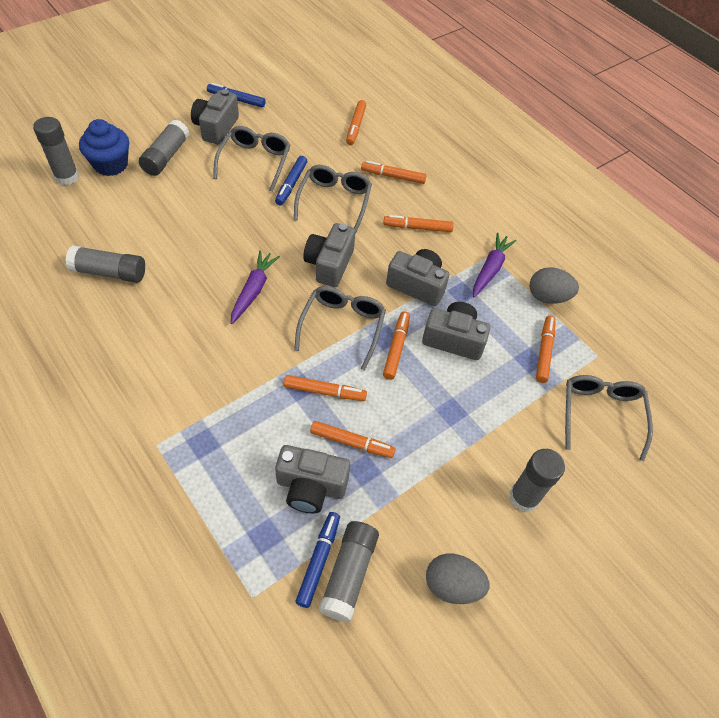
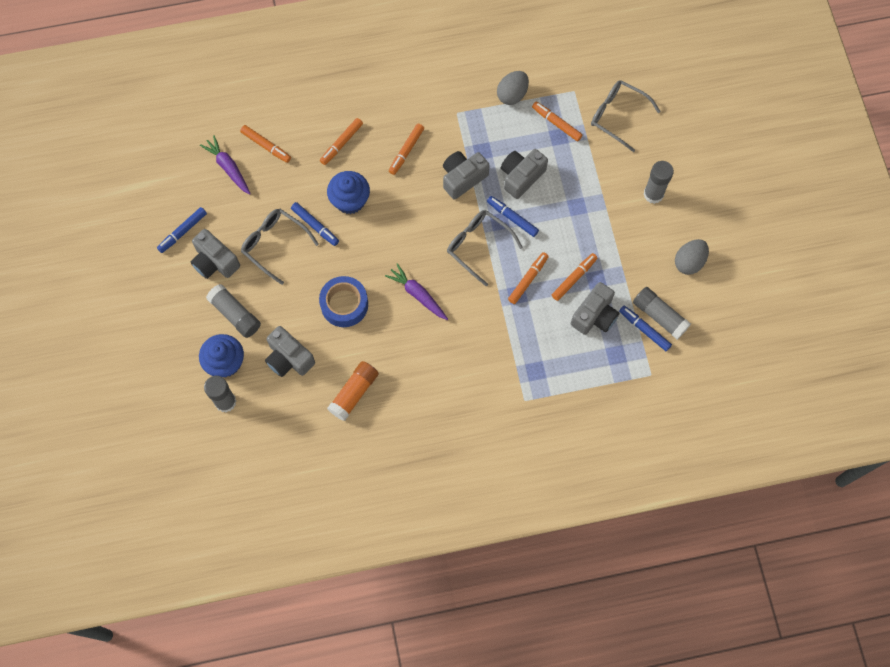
camera: 60 degrees left, 15 degrees up
grey glue stick [65,245,145,283] -> orange glue stick [327,361,379,421]
grey glasses [294,165,372,234] -> blue cupcake [327,171,370,214]
grey camera [303,223,355,287] -> grey camera moved to [265,326,315,377]
orange marker [383,311,410,380] -> blue marker [487,196,539,237]
purple carrot [473,233,516,297] -> purple carrot moved to [200,135,251,195]
none -> blue tape [319,276,368,327]

